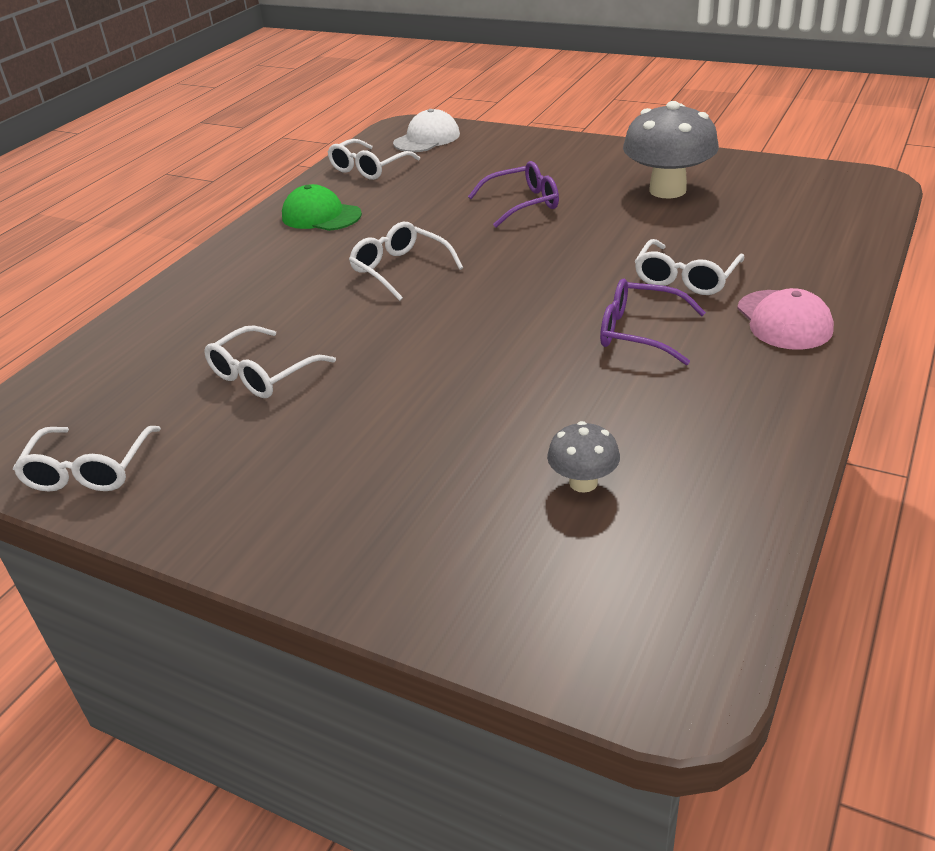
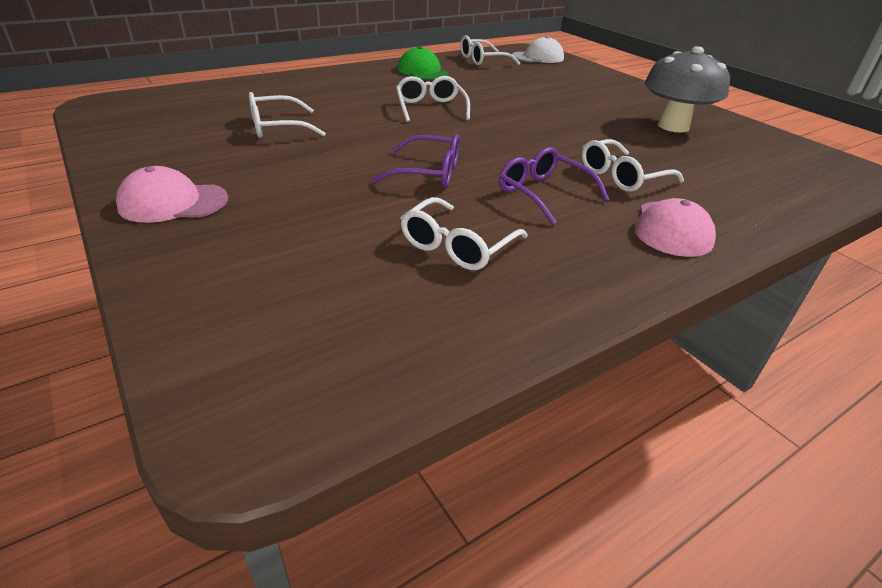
camera: 25 degrees right, 0 degrees up
white glasses [13,426,161,492] -> white glasses moved to [401,197,528,270]
purple glasses [468,161,559,227] -> purple glasses moved to [372,134,460,188]
grey mushroom [547,421,620,493] -> none
none -> pink cap [116,166,228,223]

